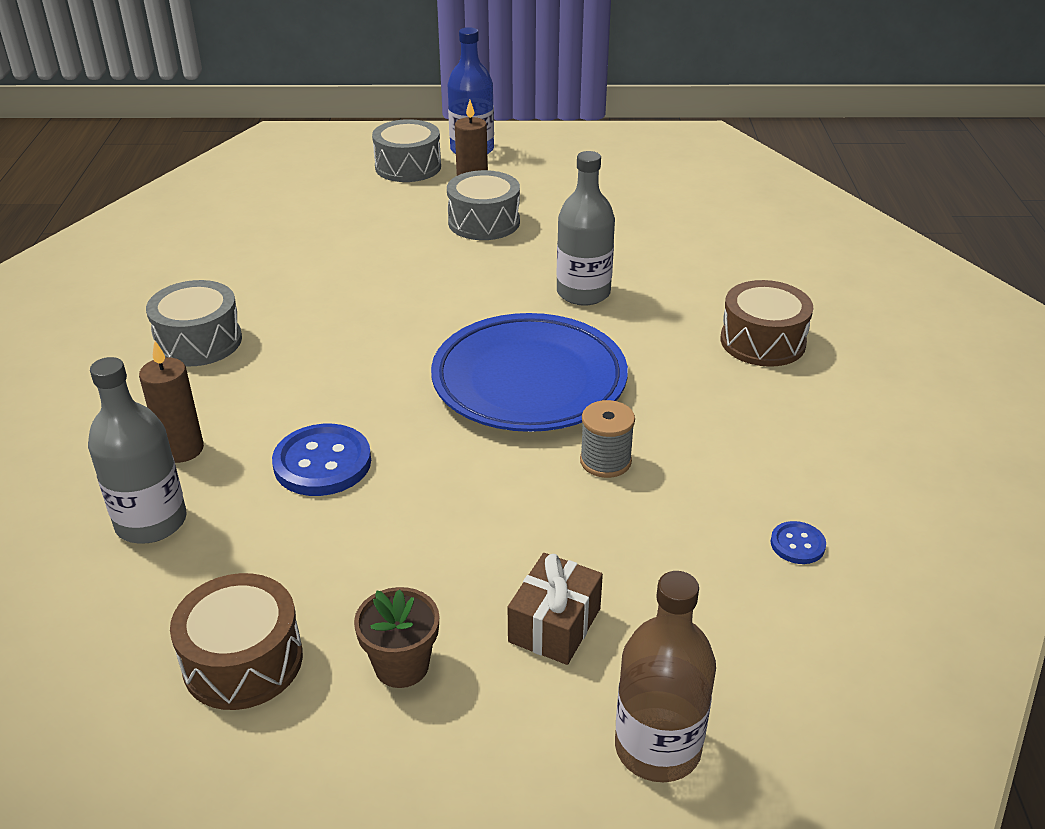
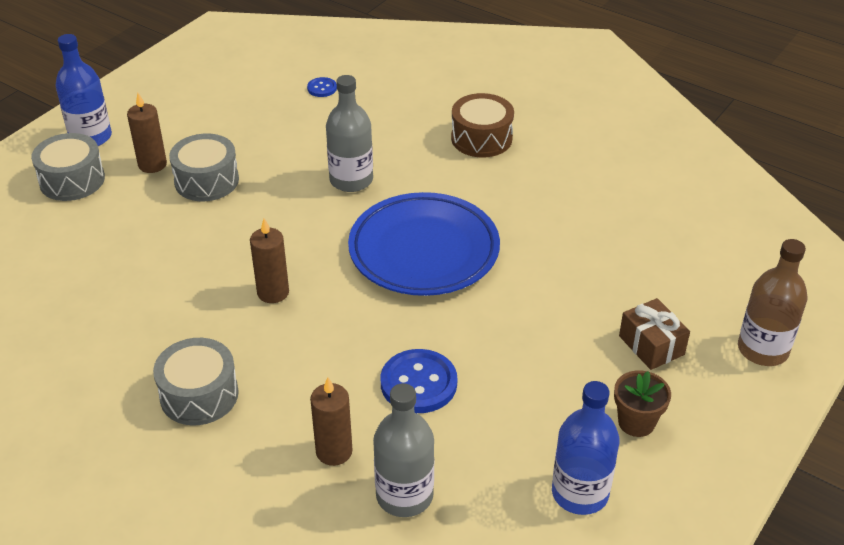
camera: 55 degrees left, 5 degrees up
brown drum [170,573,303,710] -> blue bottle [552,381,619,515]
grey spool [580,400,635,478] -> none
blue button [771,521,826,564] -> blue button moved to [307,77,337,97]
none -> brown candle [250,219,289,303]

